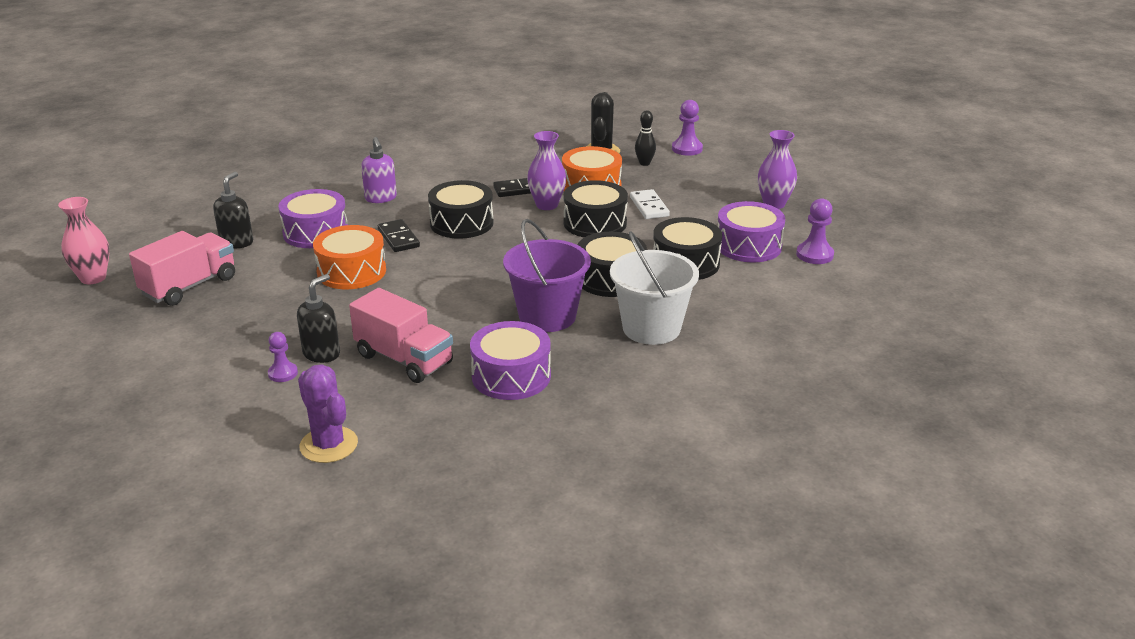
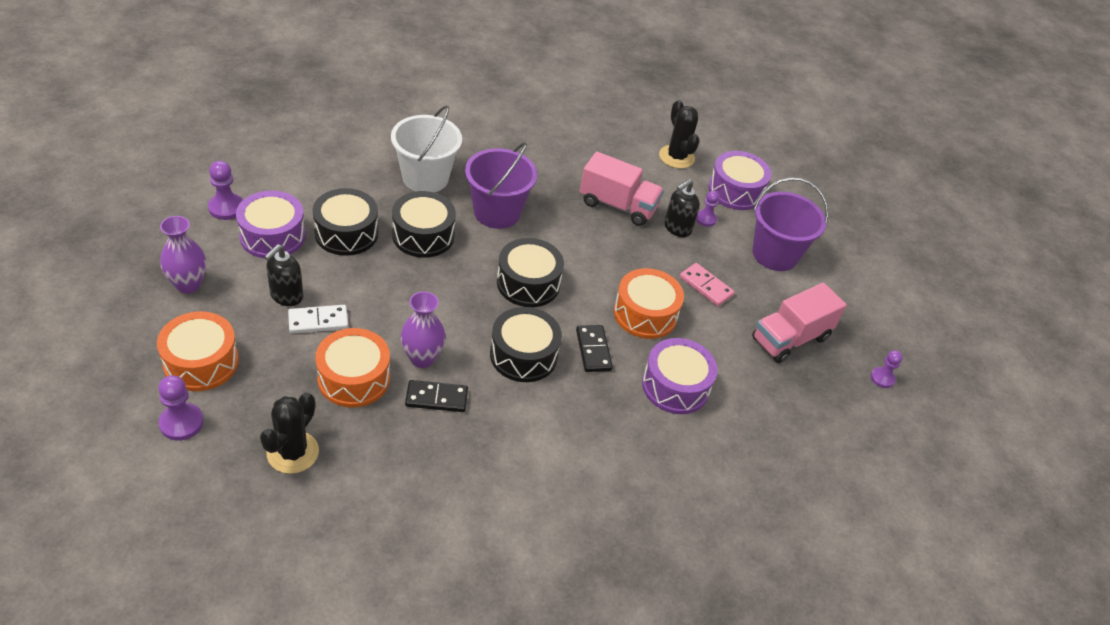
camera: 170 degrees left, 15 degrees up
pink vase [58,197,110,284] -> purple pawn [871,350,903,388]
black soap dispenser [213,171,253,248] -> black soap dispenser moved to [264,244,303,306]
purple cactus [298,364,358,463] -> black cactus [659,100,700,169]
pink truck [349,288,453,383] -> pink truck turned 150 degrees clockwise [580,151,664,226]
purple soap dispenser [361,137,397,203] -> none
purple drum [470,321,551,400] -> purple drum moved to [708,151,771,210]
black drum [564,180,628,237] -> black drum moved to [497,238,564,307]
white domino [630,189,670,219] -> white domino turned 75 degrees clockwise [288,305,348,334]
black bowling pin [635,110,656,166] -> none
none -> orange drum [157,311,239,391]
none -> pink domino [680,263,735,306]
none -> purple bucket [753,177,829,271]

